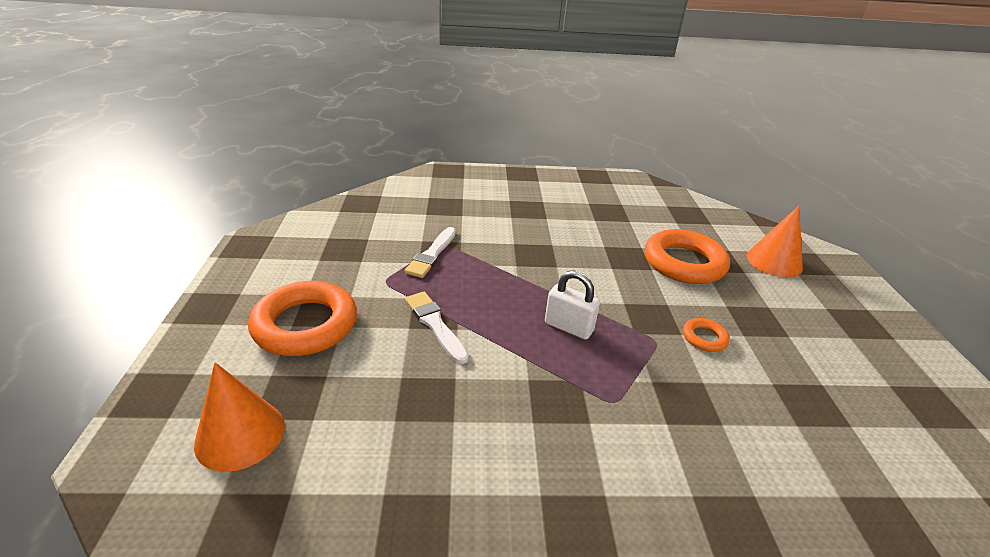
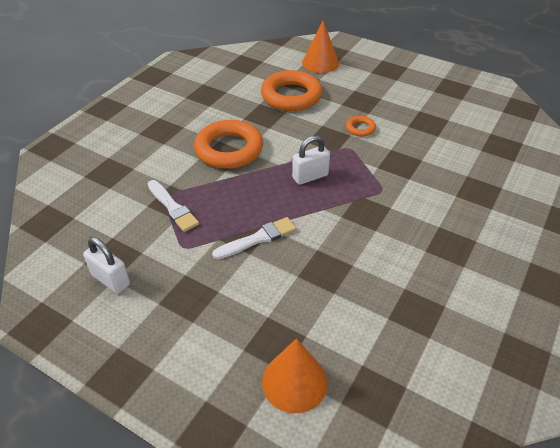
camera: 55 degrees left, 10 degrees up
orange ring [248,281,357,356] -> orange ring moved to [194,120,263,169]
white brush [405,292,469,364] -> white brush turned 150 degrees clockwise [212,217,296,259]
none -> white padlock [83,237,130,294]

